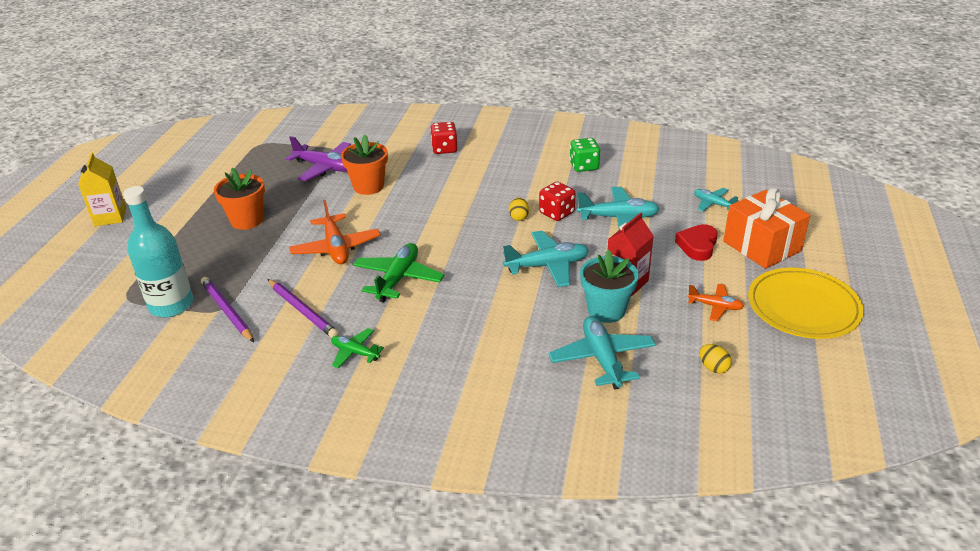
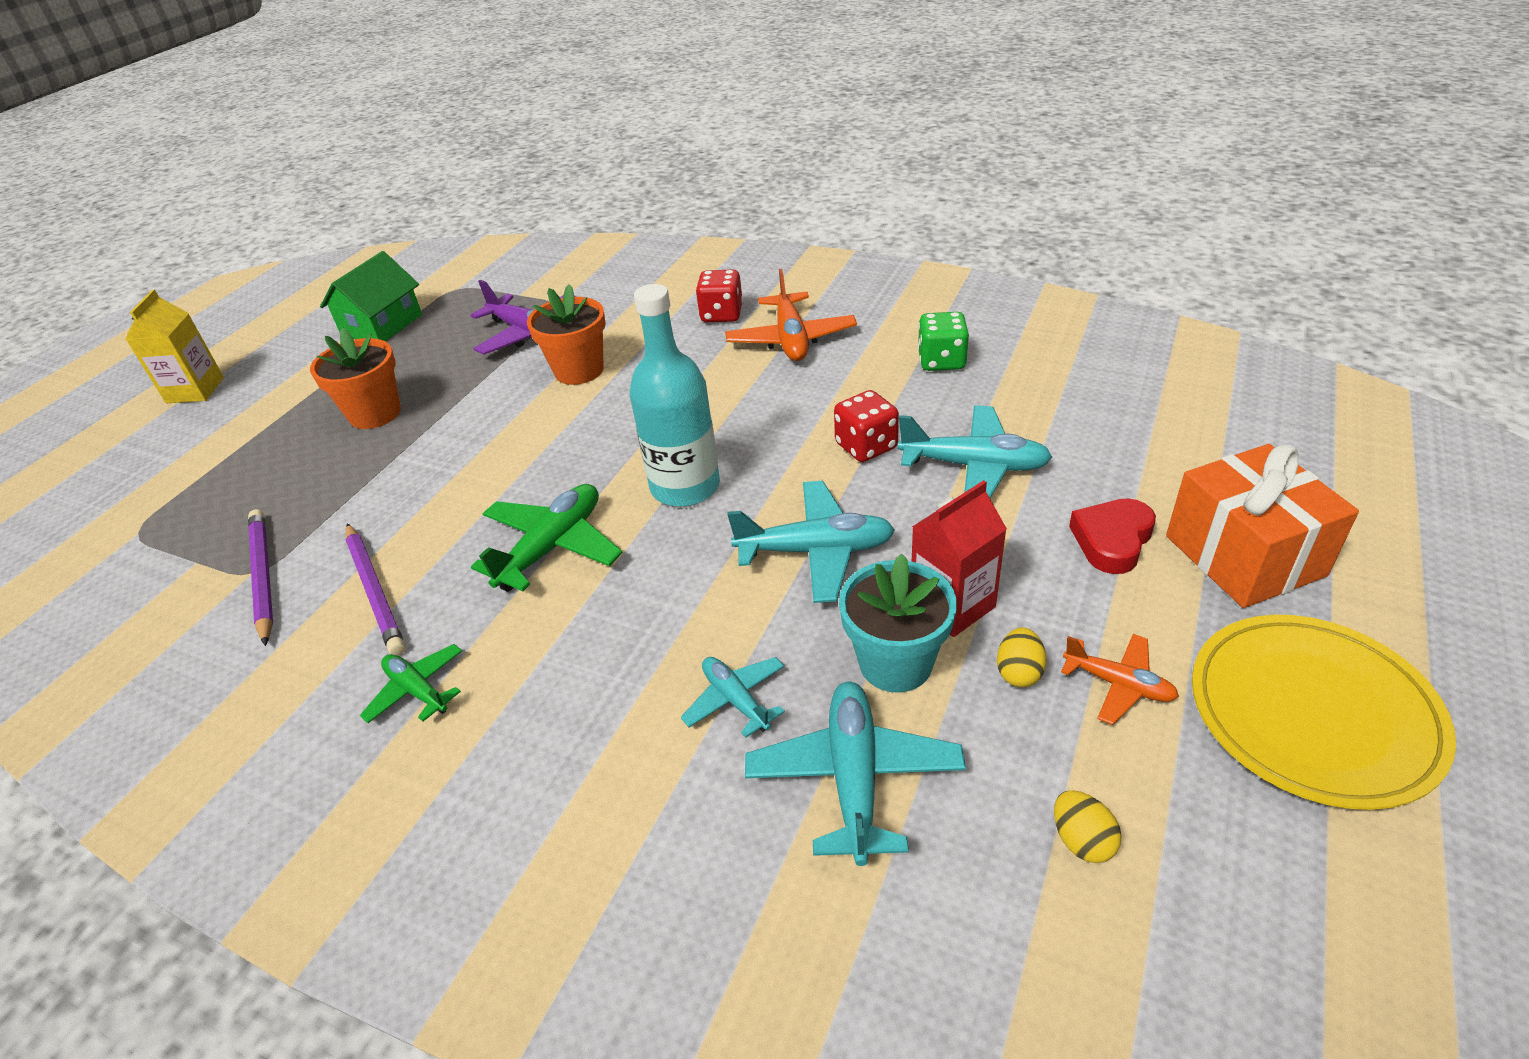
camera: 15 degrees right, 5 degrees up
turquoise bottle [123,186,193,317] -> turquoise bottle moved to [630,284,720,507]
orange plane [289,200,381,264] -> orange plane moved to [725,269,857,361]
yellow egg [509,197,529,221] -> yellow egg moved to [997,627,1047,687]
turquoise plane [694,188,738,211] -> turquoise plane moved to [681,657,785,738]
none -> green house [320,251,422,342]

